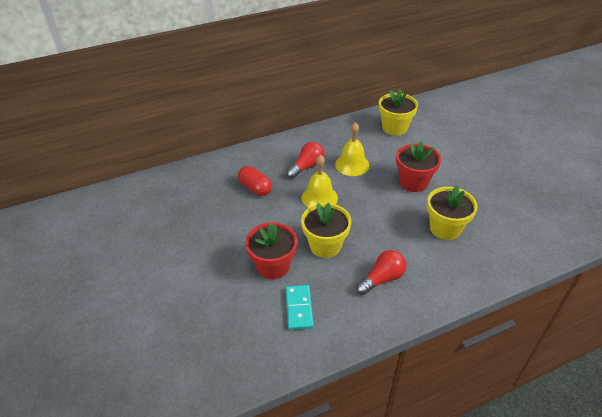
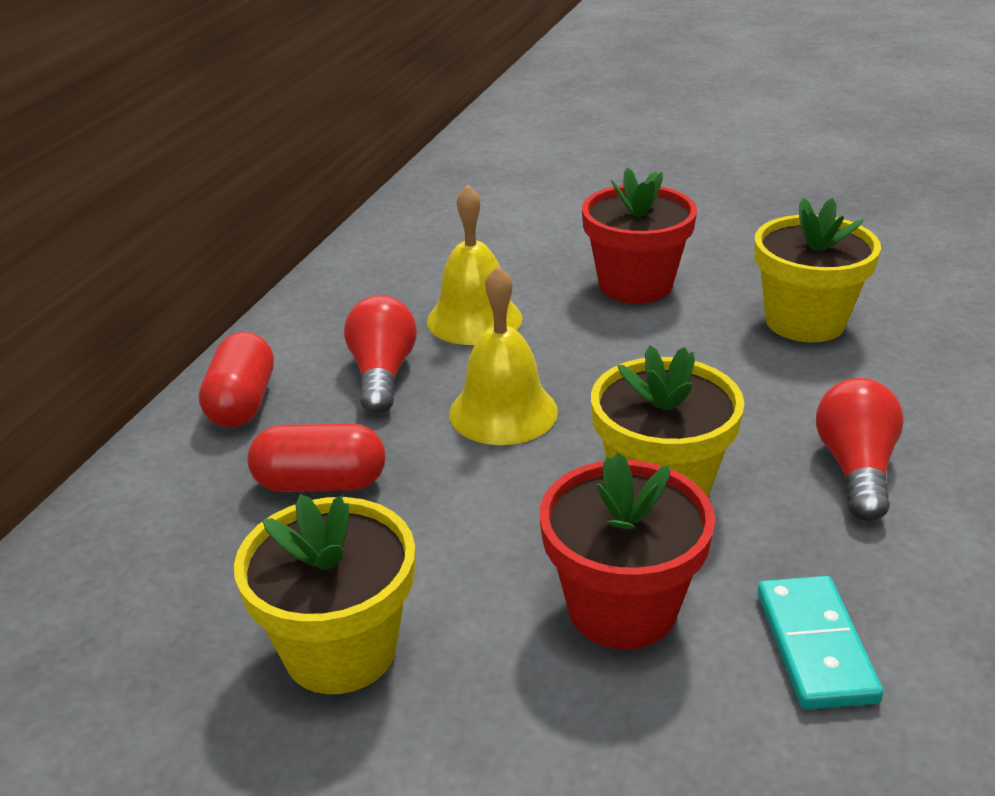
camera: 45 degrees left, 10 degrees down
turquoise domino [286,285,313,330] -> turquoise domino turned 45 degrees clockwise [757,576,883,710]
yellow flower pot [379,89,418,136] -> yellow flower pot moved to [234,494,415,694]
none -> red capsule [199,332,274,428]

